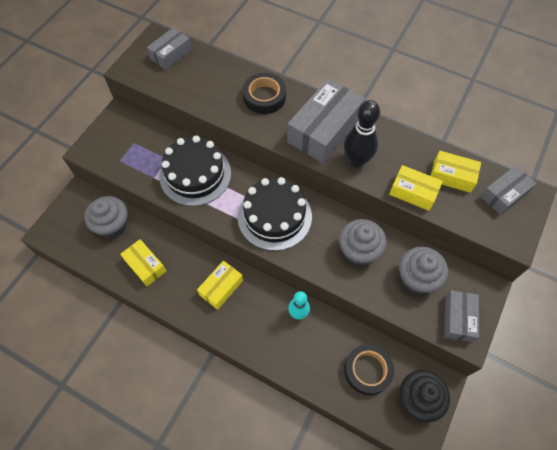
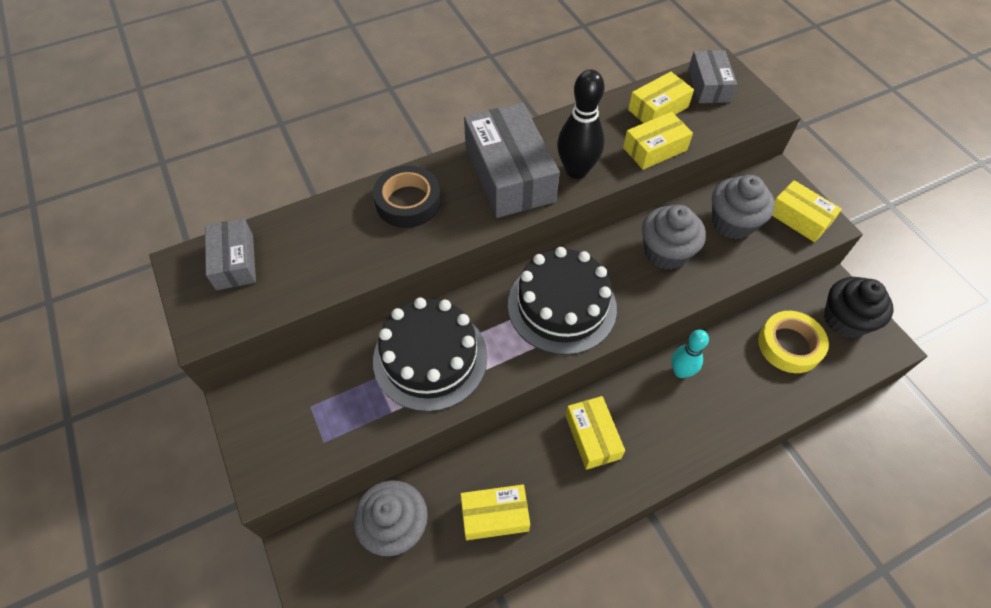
camera: 55 degrees left, 5 degrees down
black tape [344,344,394,395] -> yellow tape [758,311,829,373]
grey box [444,290,479,342] -> yellow box [772,180,842,242]

